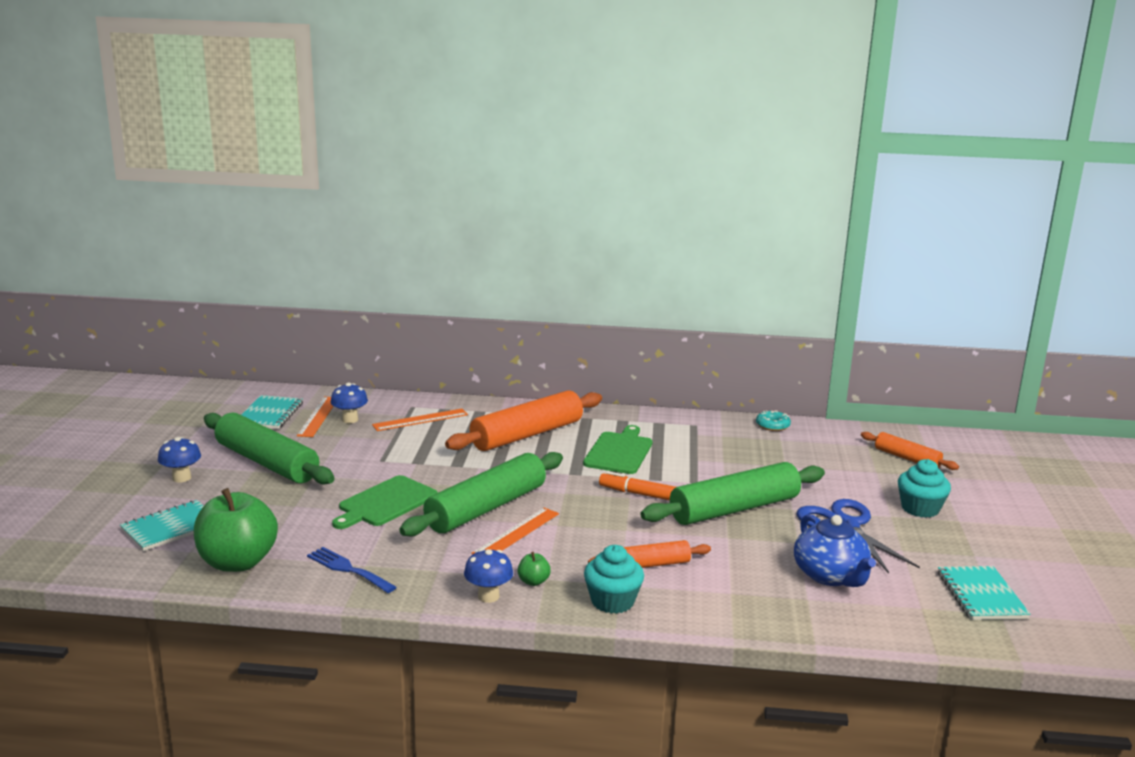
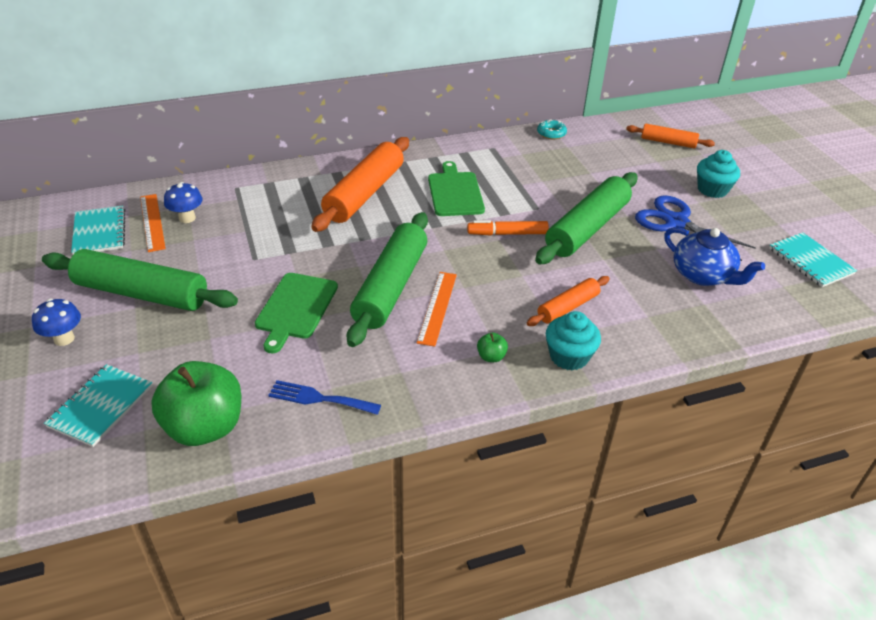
camera: 25 degrees left, 20 degrees up
orange ruler [372,409,468,431] -> none
blue mushroom [464,549,513,603] -> none

